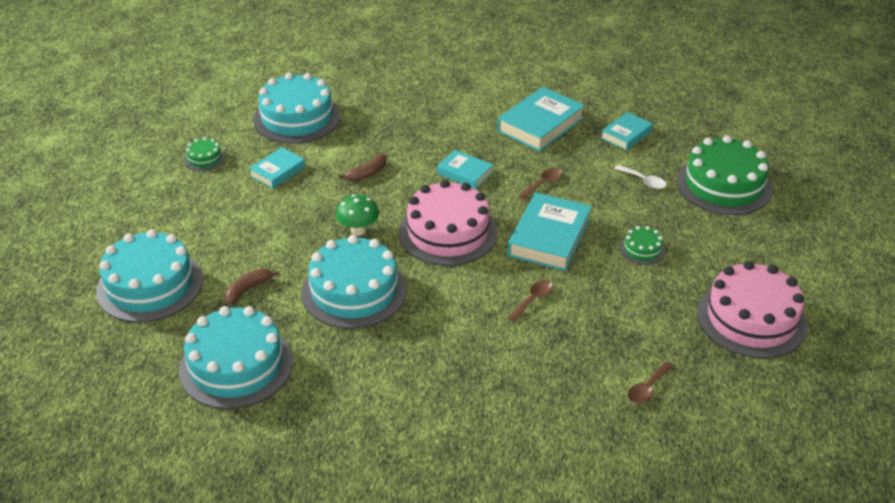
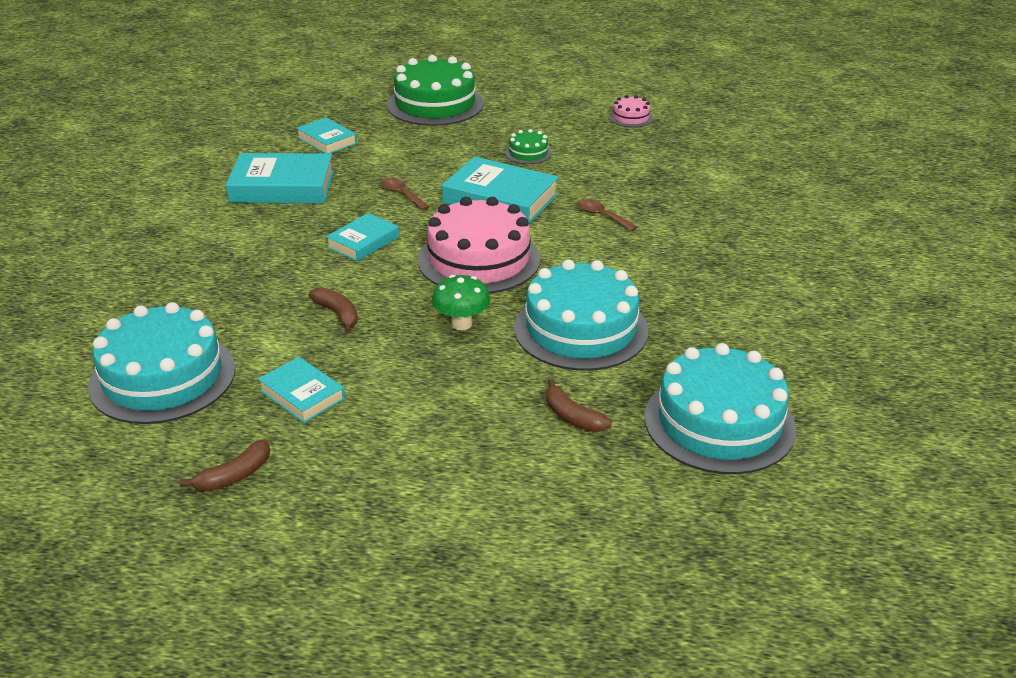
camera: 85 degrees left, 5 degrees down
turquoise cake [96,229,203,322] -> none
green cake [184,137,225,171] -> brown banana [179,440,270,491]
turquoise book [497,87,585,151] -> turquoise book turned 45 degrees counterclockwise [226,153,334,203]
white spoon [614,165,667,189] -> none
brown spoon [628,361,674,404] -> none
pink cake [697,261,808,359] -> pink cake [609,95,653,127], size x0.45

